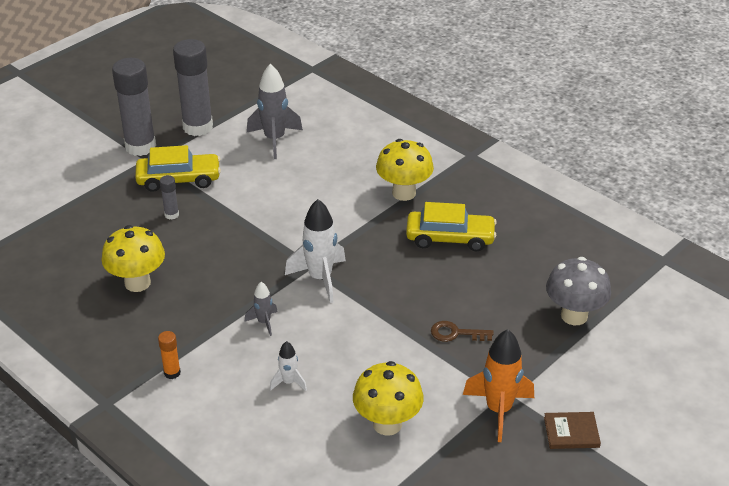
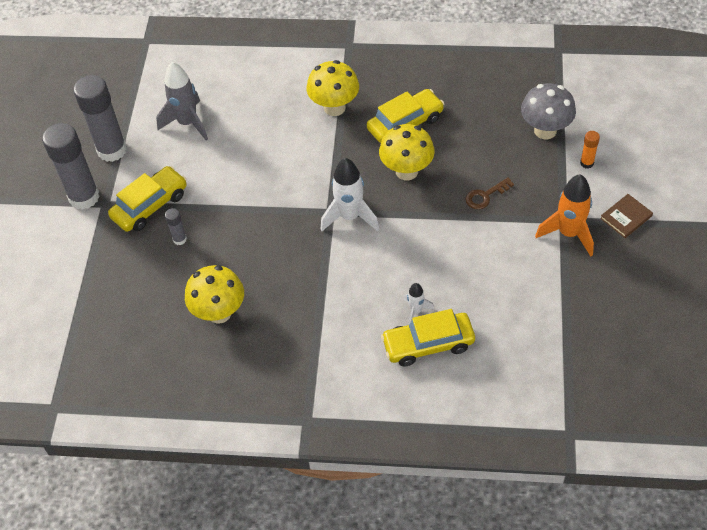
camera: 35 degrees left, 15 degrees up
orange glue stick [158,331,181,379] -> orange glue stick moved to [580,131,600,169]
grey rocket [244,282,278,336] -> none
yellow mushroom [353,361,424,436] -> yellow mushroom moved to [379,124,435,180]
none -> yellow car [381,309,475,366]

